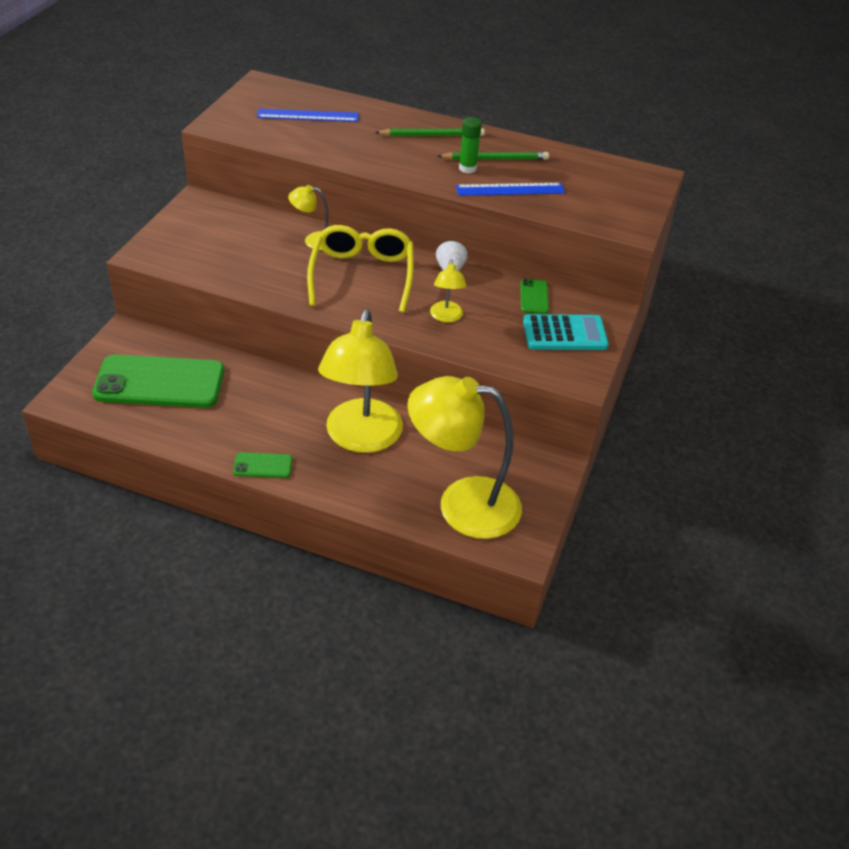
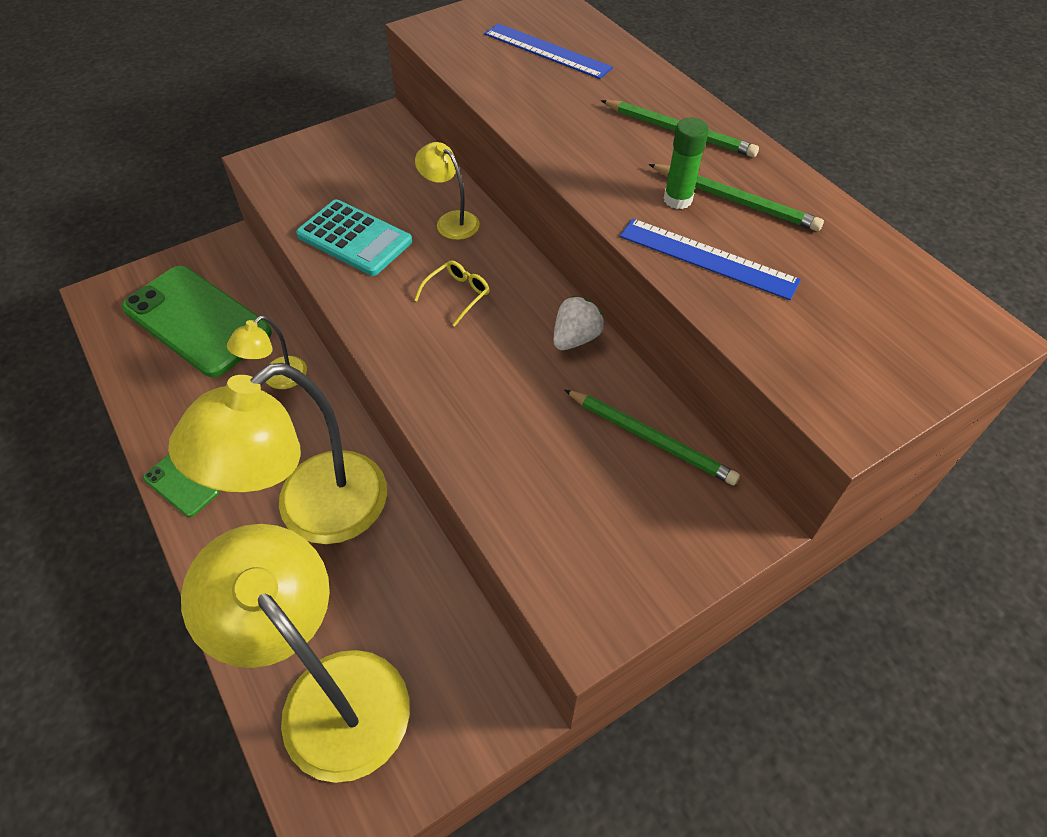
camera: 40 degrees right, 10 degrees up
yellow glasses [307,225,414,313] -> yellow glasses [414,260,490,327], size x0.42
yellow lamp [430,259,466,322] -> yellow lamp moved to [227,315,307,389]
green phone [521,279,549,314] -> green pencil [564,389,740,485]
turquoise calculator [523,314,609,350] -> turquoise calculator moved to [296,199,412,276]

